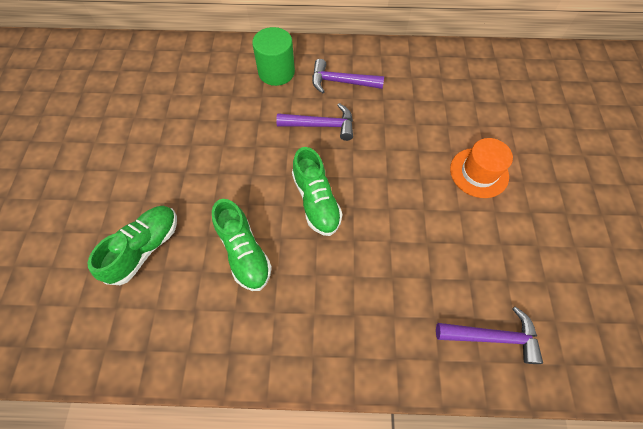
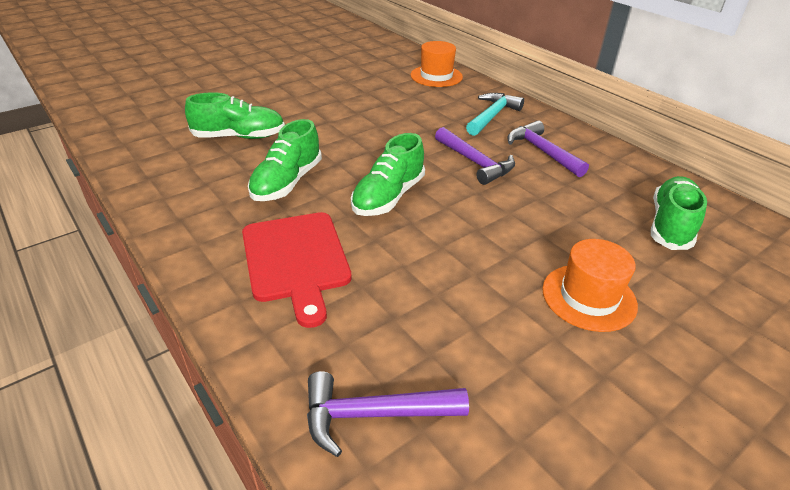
camera: 50 degrees right, 25 degrees down
green cylinder [252,27,295,86] -> turquoise hammer [466,93,524,136]
purple hammer [436,306,543,364] -> purple hammer turned 120 degrees clockwise [307,371,469,457]
none -> red cutting board [242,212,352,328]
none -> orange hat [411,41,463,87]
none -> green shoe [651,176,707,250]

